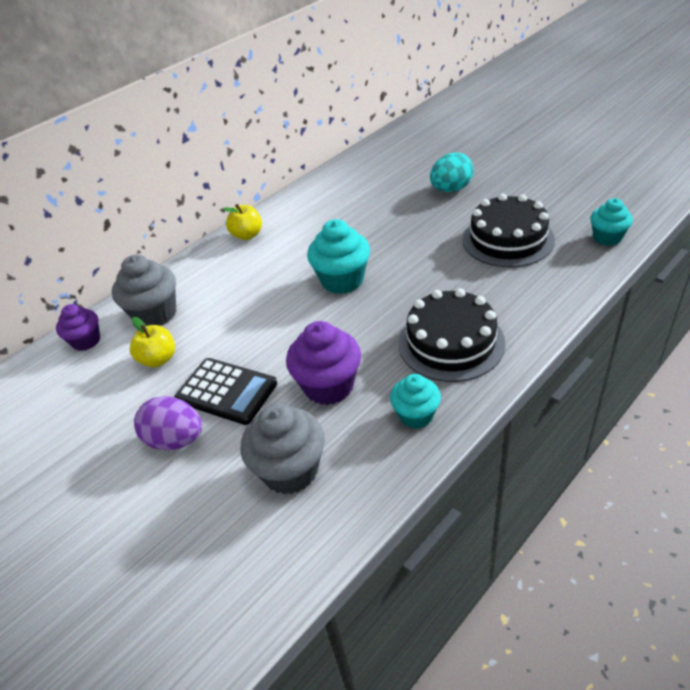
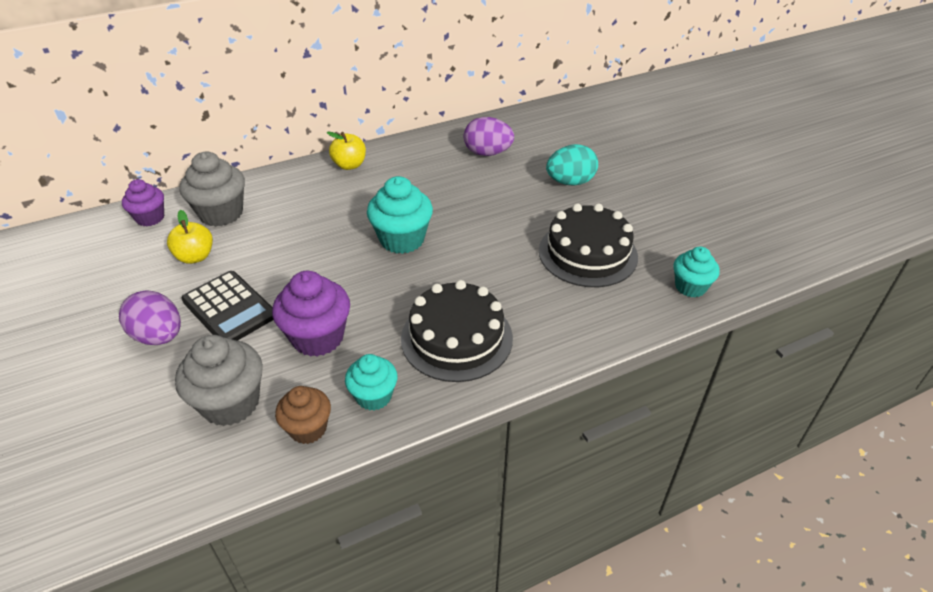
camera: 15 degrees right, 0 degrees up
none -> brown cupcake [275,386,331,444]
none -> purple egg [464,117,514,156]

